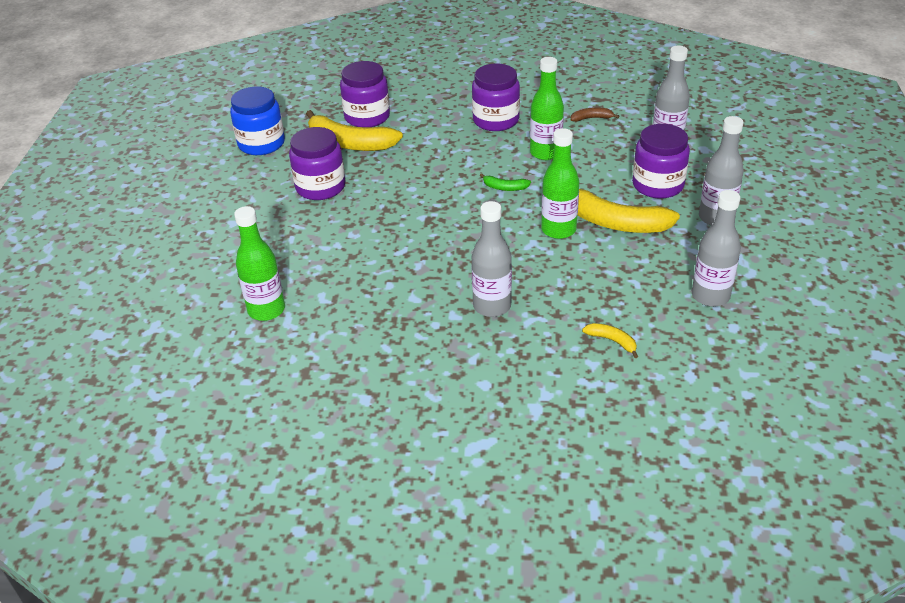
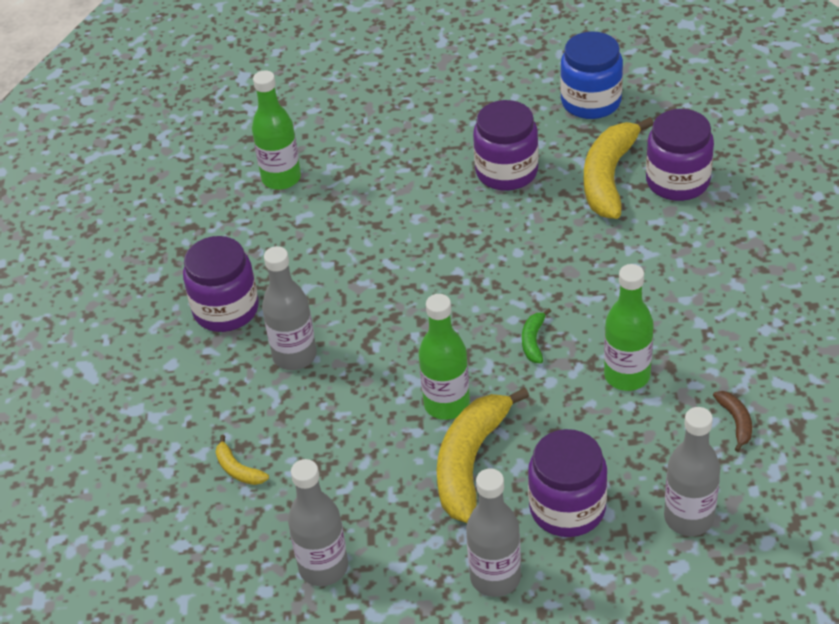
camera: 85 degrees right, 5 degrees up
purple jar [472,64,520,131] -> purple jar moved to [183,236,259,332]
yellow banana [582,323,638,358] -> yellow banana turned 105 degrees clockwise [216,435,269,485]

